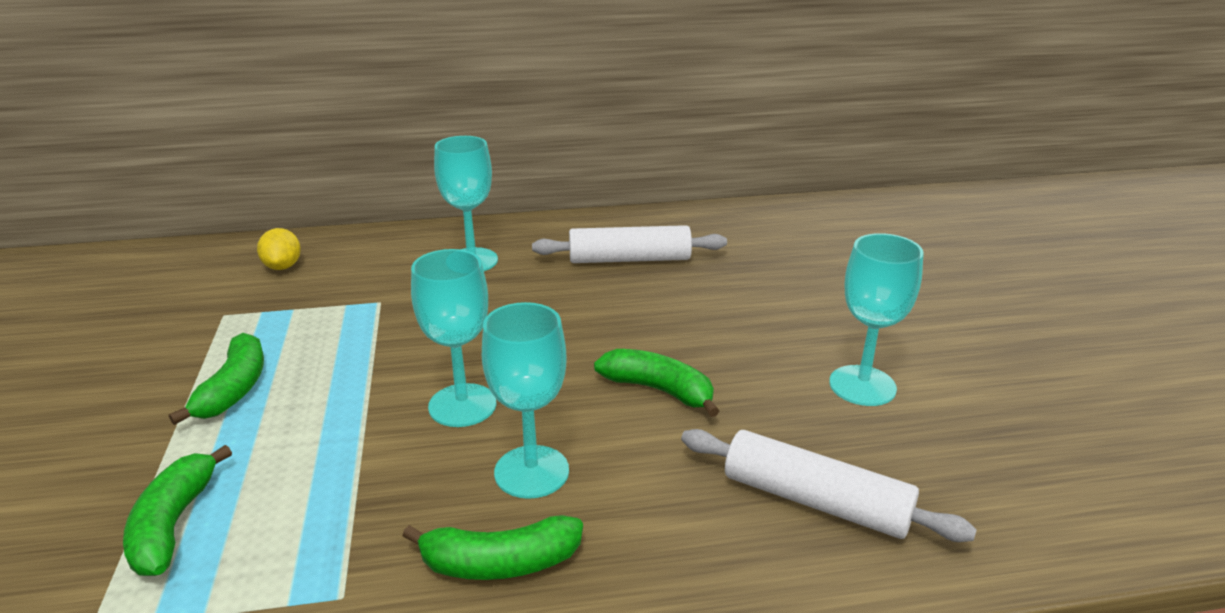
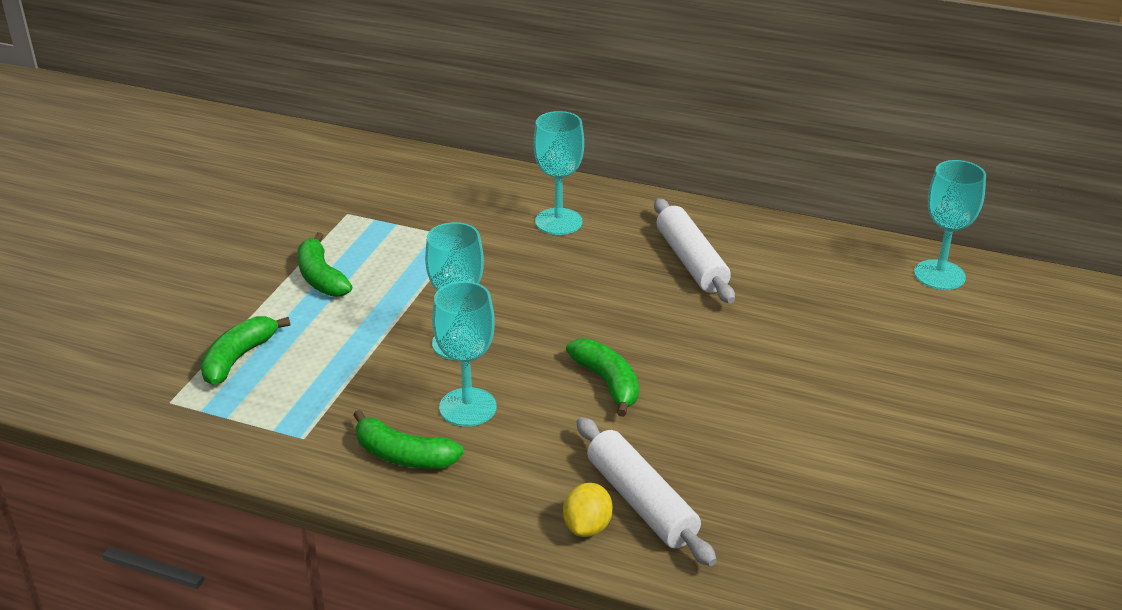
camera: 30 degrees right, 5 degrees up
green banana [169,333,264,425] -> green banana turned 120 degrees clockwise [297,232,353,297]
yellow lemon [257,228,301,270] -> yellow lemon moved to [563,483,613,537]
white rolling pin [532,225,727,263] -> white rolling pin turned 45 degrees clockwise [654,198,735,303]
turquoise goblet [829,233,924,406] -> turquoise goblet moved to [914,160,986,290]

